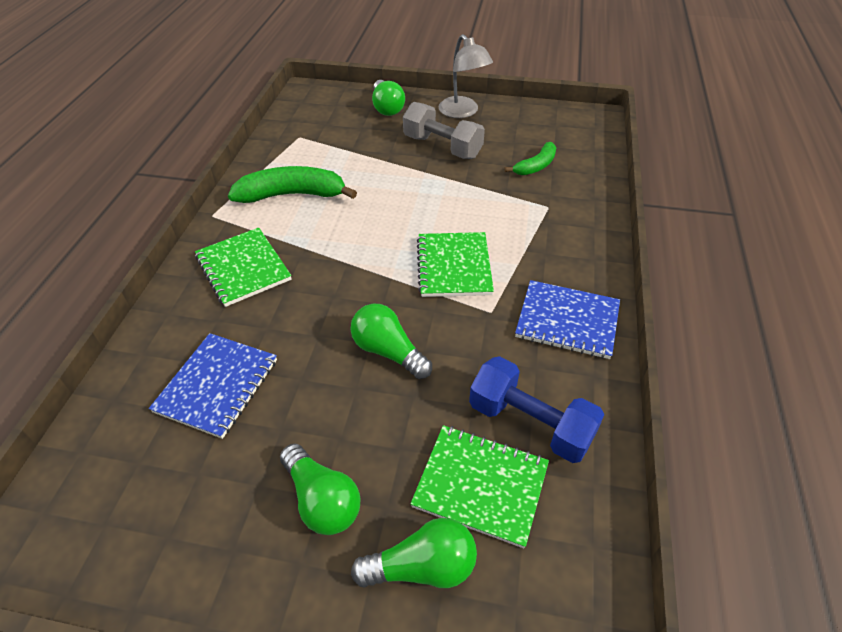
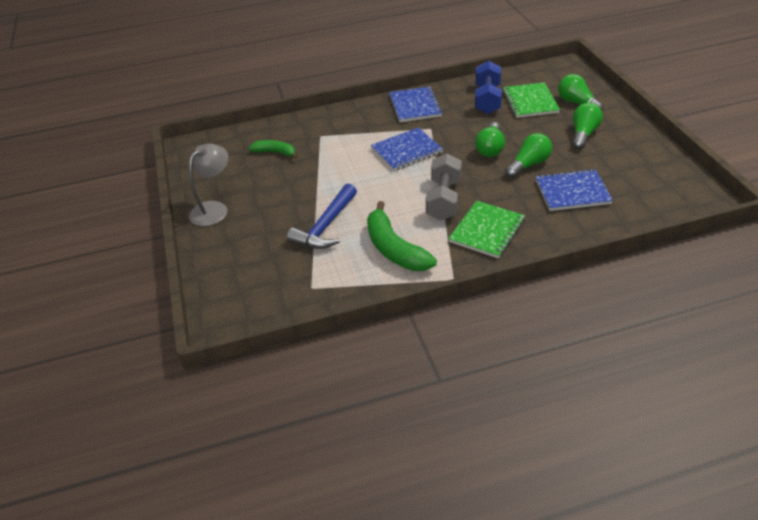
camera: 115 degrees left, 5 degrees down
green light bulb [372,80,405,116] -> green light bulb moved to [505,133,552,178]
grey dumbbell [403,102,485,159] -> grey dumbbell moved to [426,153,462,220]
green notebook [417,232,494,297] -> blue notebook [371,127,443,171]
none -> blue hammer [287,184,357,249]

